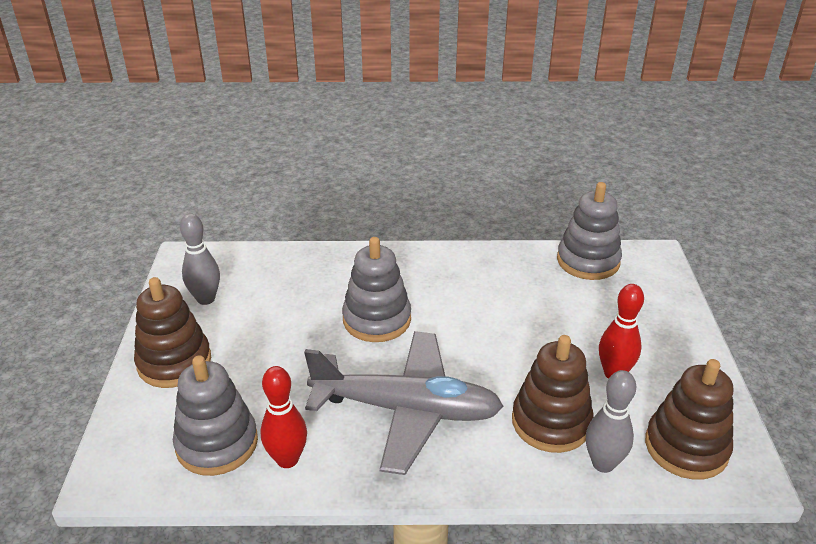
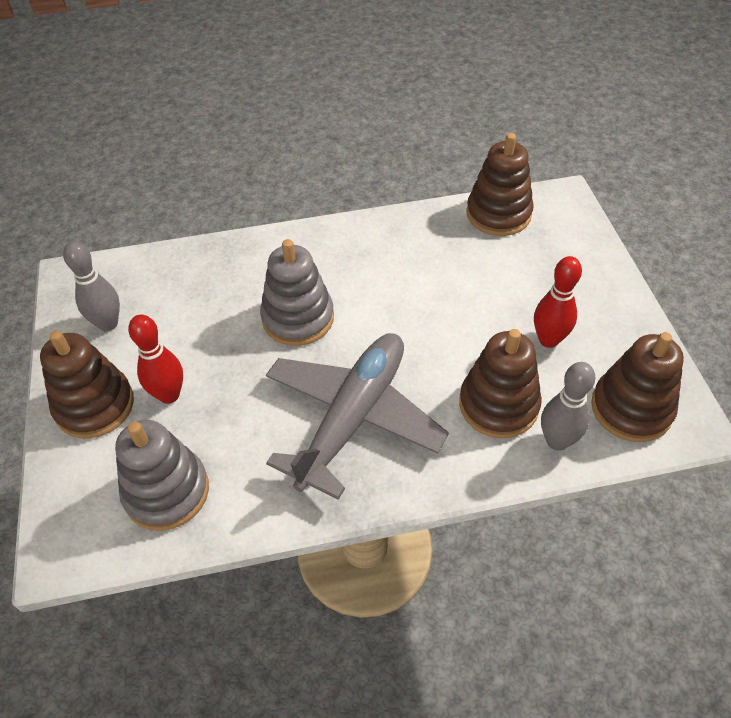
camera: 10 degrees left, 15 degrees up
red bowling pin [260,366,307,468] -> red bowling pin moved to [128,315,183,404]
grey plane [304,331,504,475] -> grey plane turned 60 degrees counterclockwise [266,333,449,500]
grey stacking toy [557,182,622,280] -> brown stacking toy [466,133,534,236]

